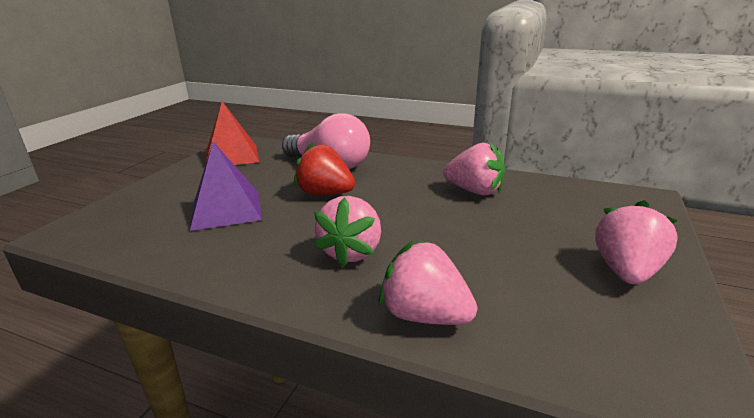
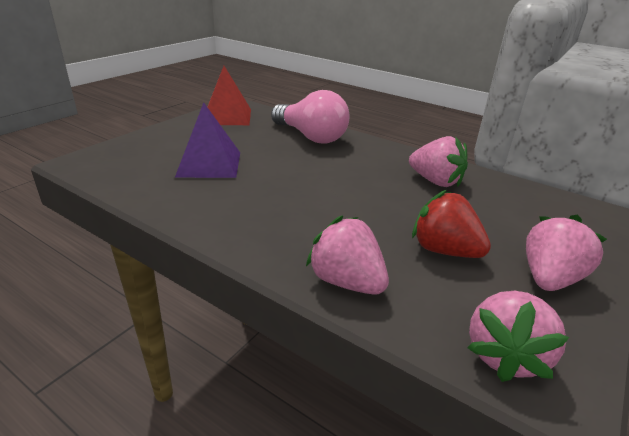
camera: 10 degrees right, 5 degrees up
red strawberry [294,142,355,195] -> red strawberry moved to [412,190,491,258]
pink strawberry [314,196,381,267] -> pink strawberry moved to [467,291,569,382]

